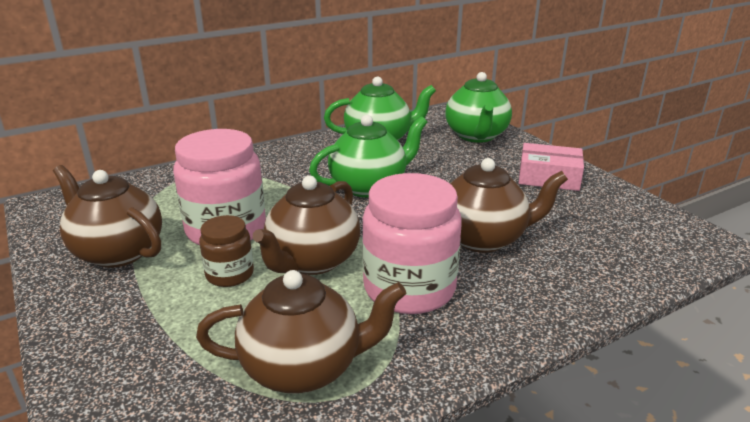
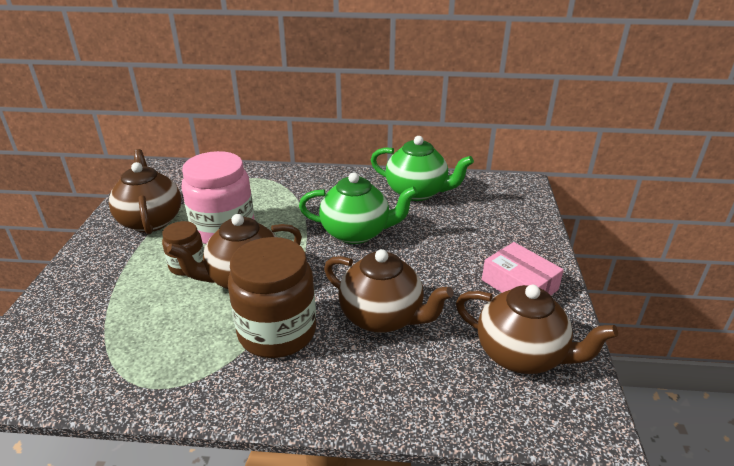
camera: 35 degrees right, 5 degrees up
brown teapot [196,270,407,393] -> brown teapot moved to [456,285,618,374]
pink jar [362,173,462,314] -> brown jar [228,237,316,358]
green teapot [445,72,512,143] -> none

